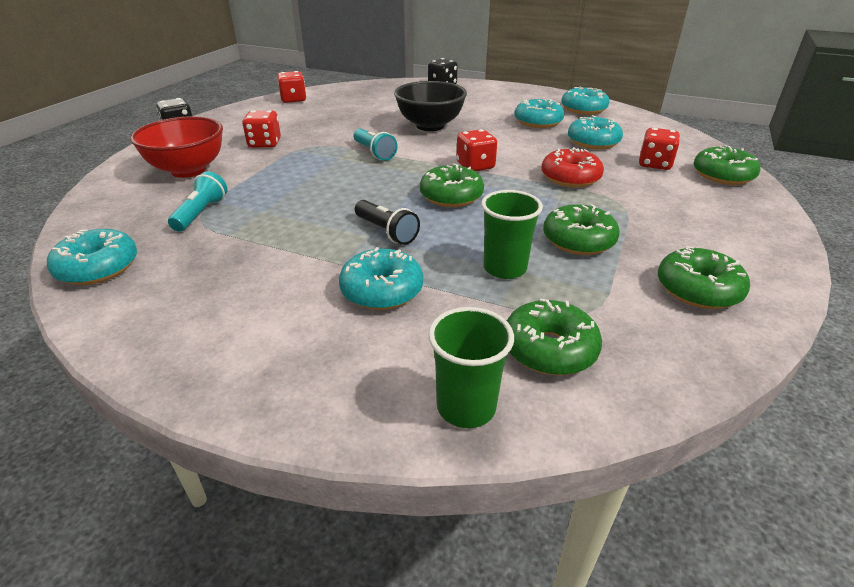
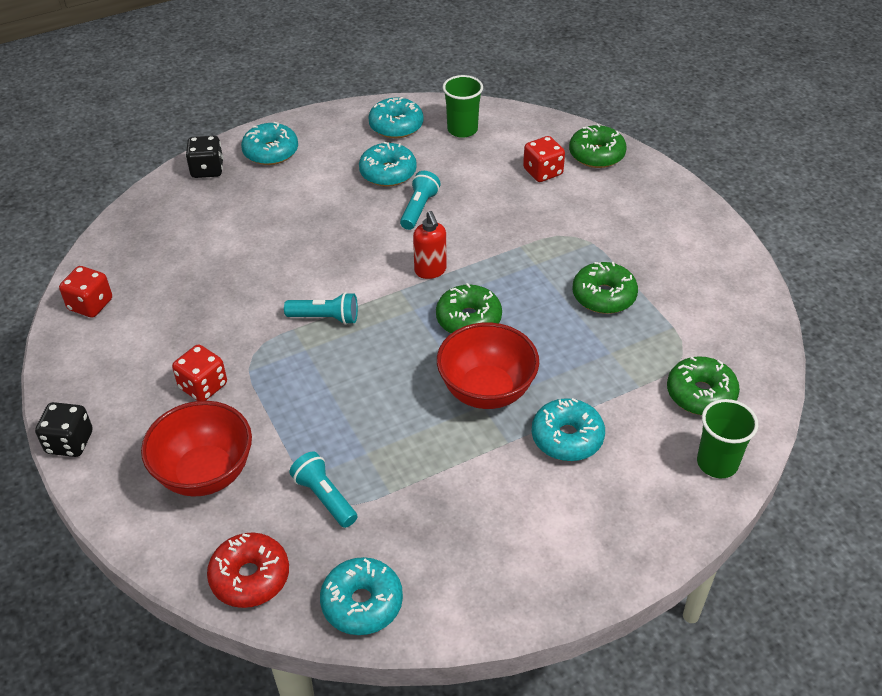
camera: 50 degrees left, 10 degrees up
black flashlight [355,200,420,245] -> red bowl [437,323,539,409]
black bowl [394,81,467,131] -> none
red dice [456,129,497,171] -> red soap dispenser [413,211,447,279]
green cup [481,190,543,279] -> green cup moved to [443,75,483,138]
red donut [541,147,604,188] -> red donut moved to [207,532,289,608]
turquoise donut [568,115,623,149] -> turquoise donut moved to [241,122,298,165]
green donut [658,246,750,309] -> none
none -> turquoise flashlight [400,171,441,230]

